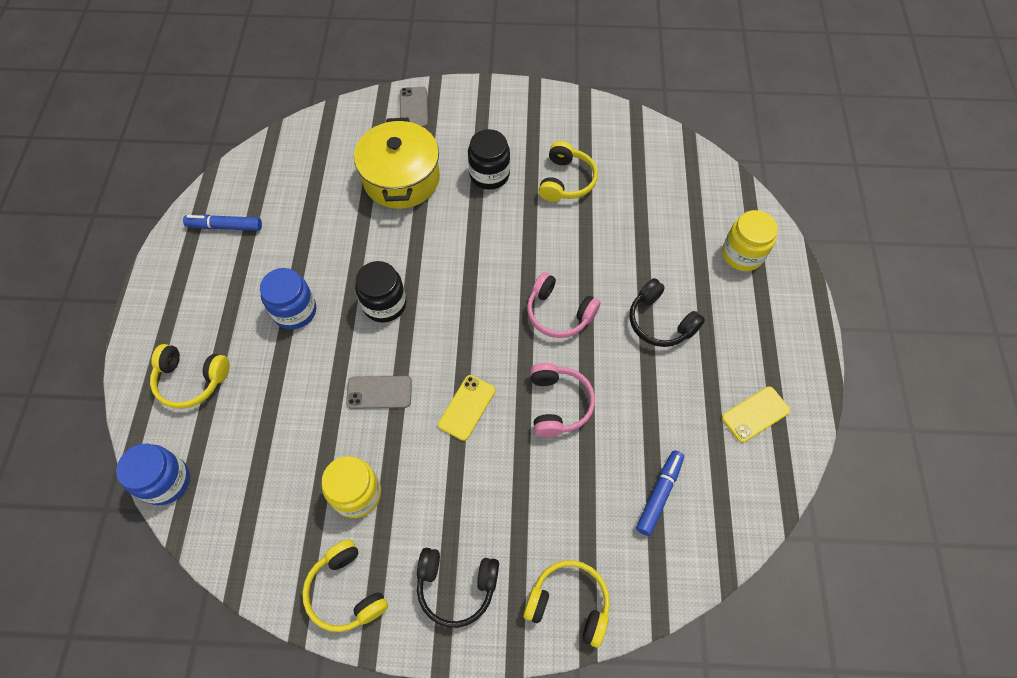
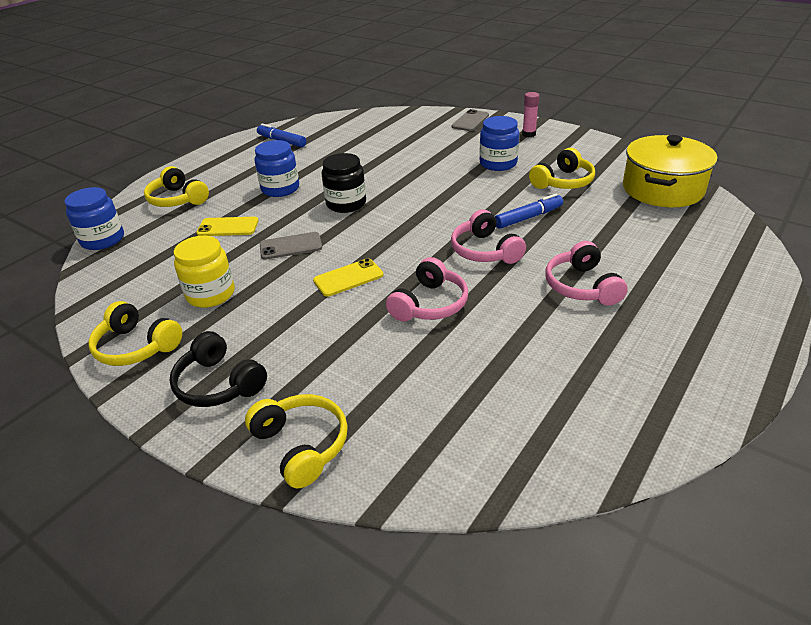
camera: 35 degrees right, 25 degrees down
yellow headphones [302,539,388,632] -> yellow headphones turned 60 degrees counterclockwise [88,301,182,366]
grey phone [346,376,412,409] -> grey phone turned 45 degrees counterclockwise [260,232,322,260]
yellow pot [354,118,440,209] -> yellow pot moved to [623,135,717,207]
black jar [468,129,510,190] -> blue jar [480,116,519,171]
black headphones [630,278,705,347] -> pink headphones [545,241,628,306]
blue marker [636,450,684,536] -> blue marker moved to [495,194,563,229]
yellow jar [722,210,778,271] -> none
yellow phone [722,386,790,443] -> yellow phone moved to [196,217,259,236]
none -> pink glue stick [522,92,539,137]

